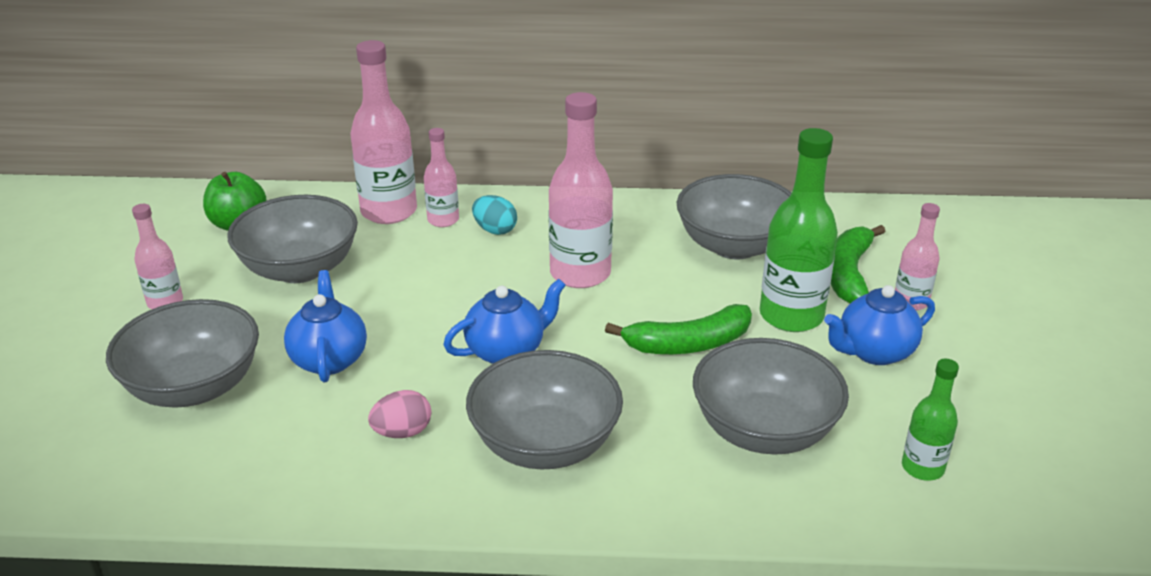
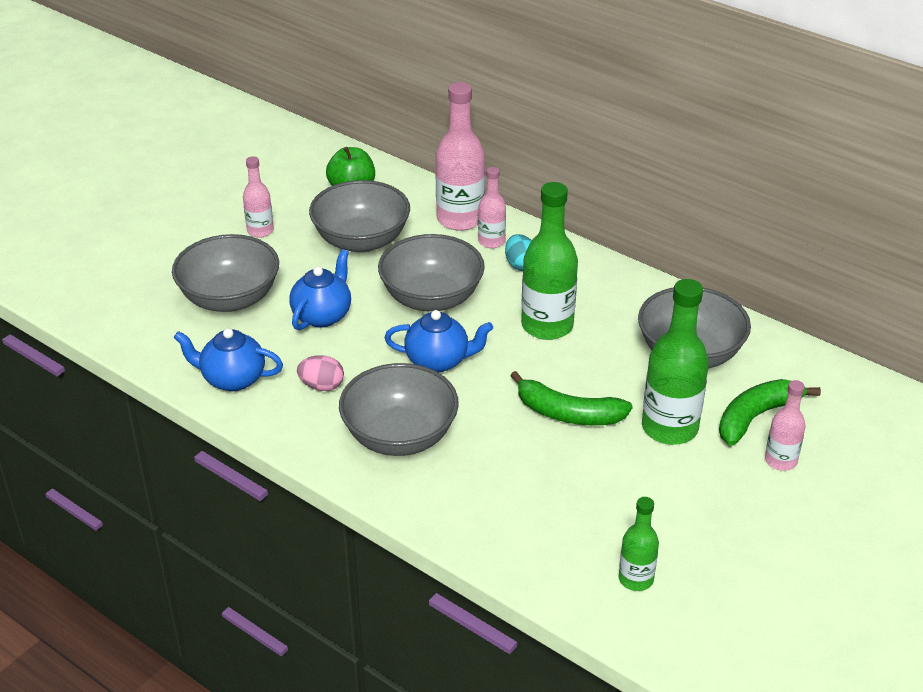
camera: 35 degrees right, 5 degrees up
pink bottle [548,92,613,288] -> green bottle [521,182,578,340]
grey bowl [693,338,849,454] -> grey bowl moved to [378,234,485,312]
blue teapot [824,285,935,365] -> blue teapot moved to [174,328,283,391]

